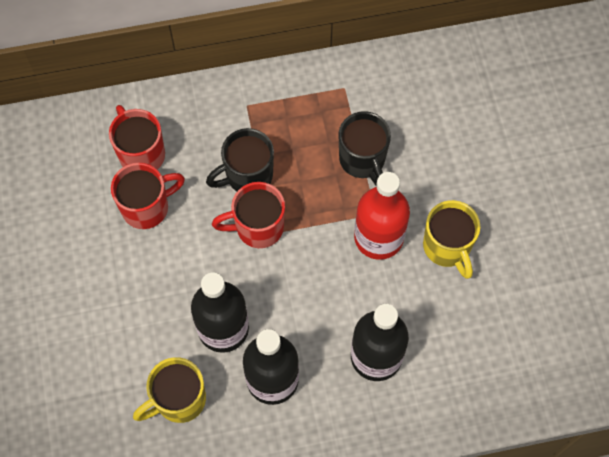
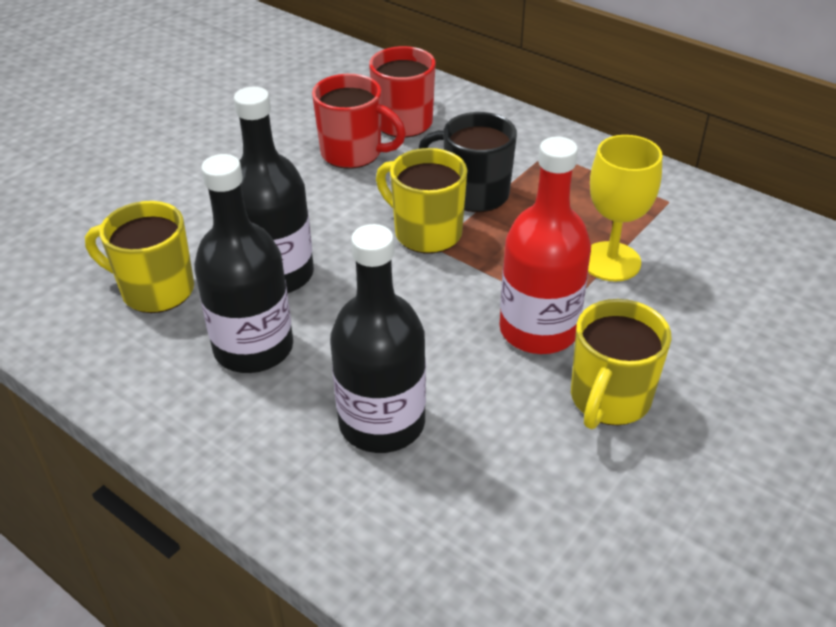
camera: 50 degrees right, 25 degrees down
red mug [212,182,285,248] -> yellow mug [376,148,467,253]
black mug [338,111,391,186] -> yellow goblet [588,135,662,282]

